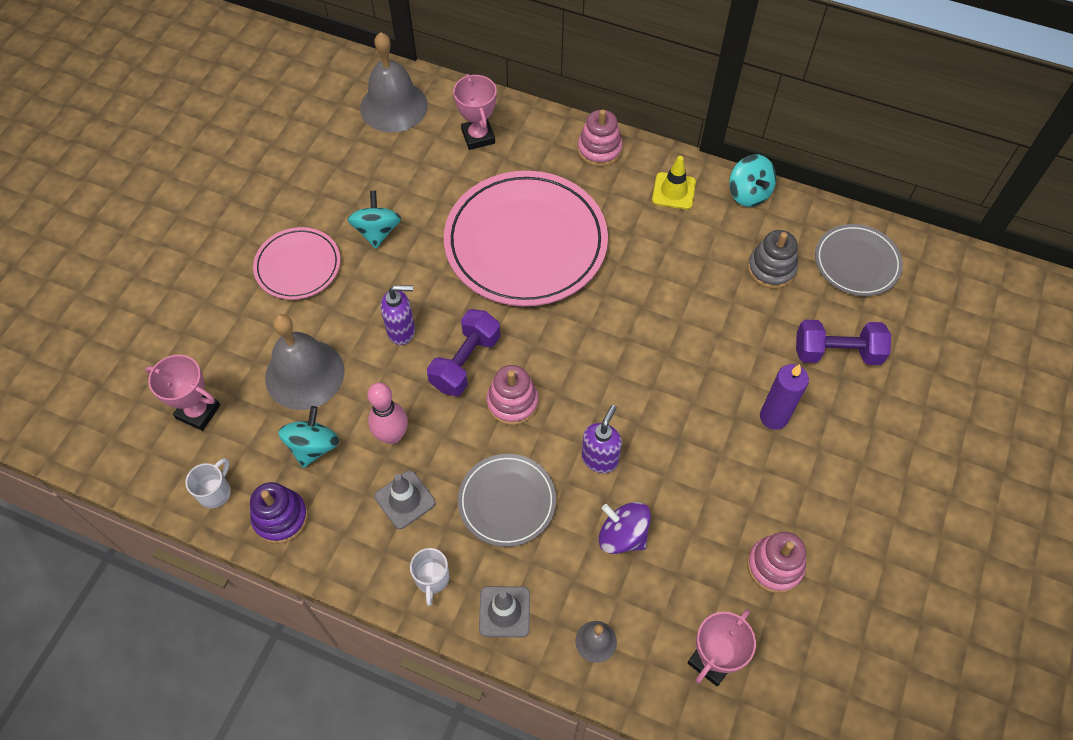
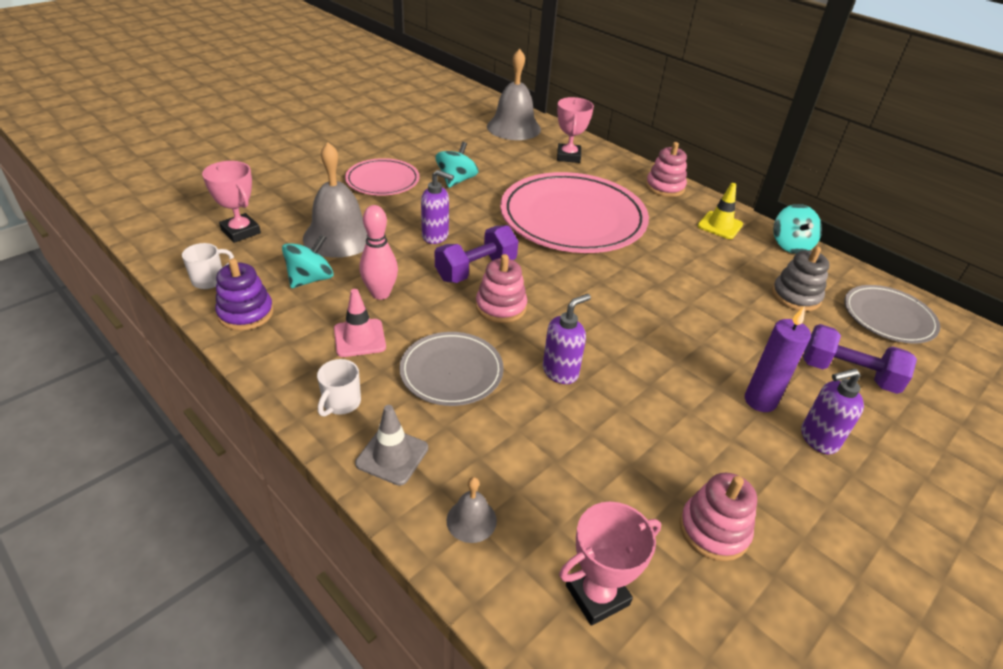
camera: 20 degrees right, 20 degrees down
grey traffic cone [374,470,436,529] -> pink traffic cone [334,289,386,357]
purple spinning top [599,502,651,554] -> none
none -> purple soap dispenser [801,368,864,454]

